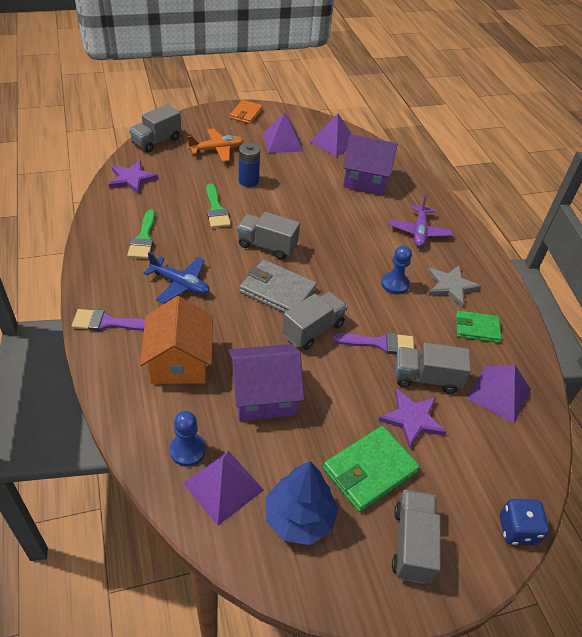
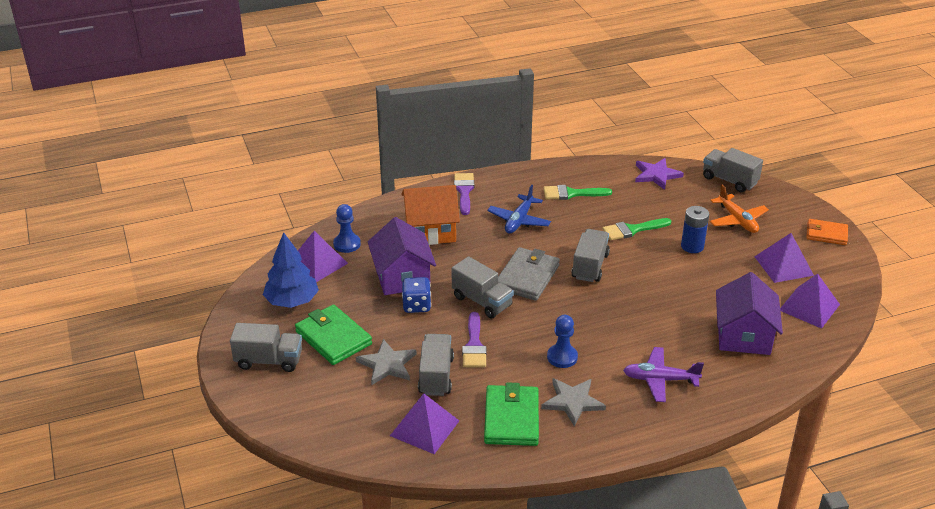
camera: 90 degrees right, 10 degrees down
purple star [378,389,446,449] -> grey star [356,339,416,385]
green wallet [456,310,502,343] -> green wallet [484,382,539,446], size x1.52
blue dice [500,499,549,546] -> blue dice moved to [402,277,431,313]

